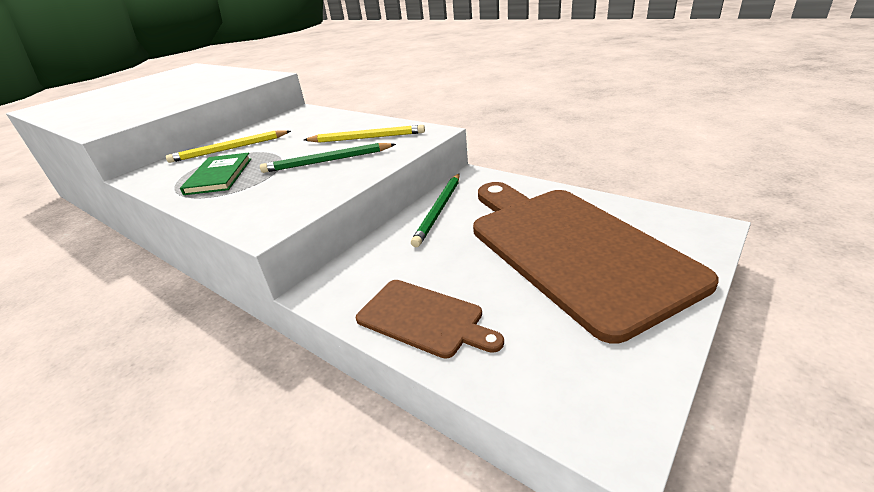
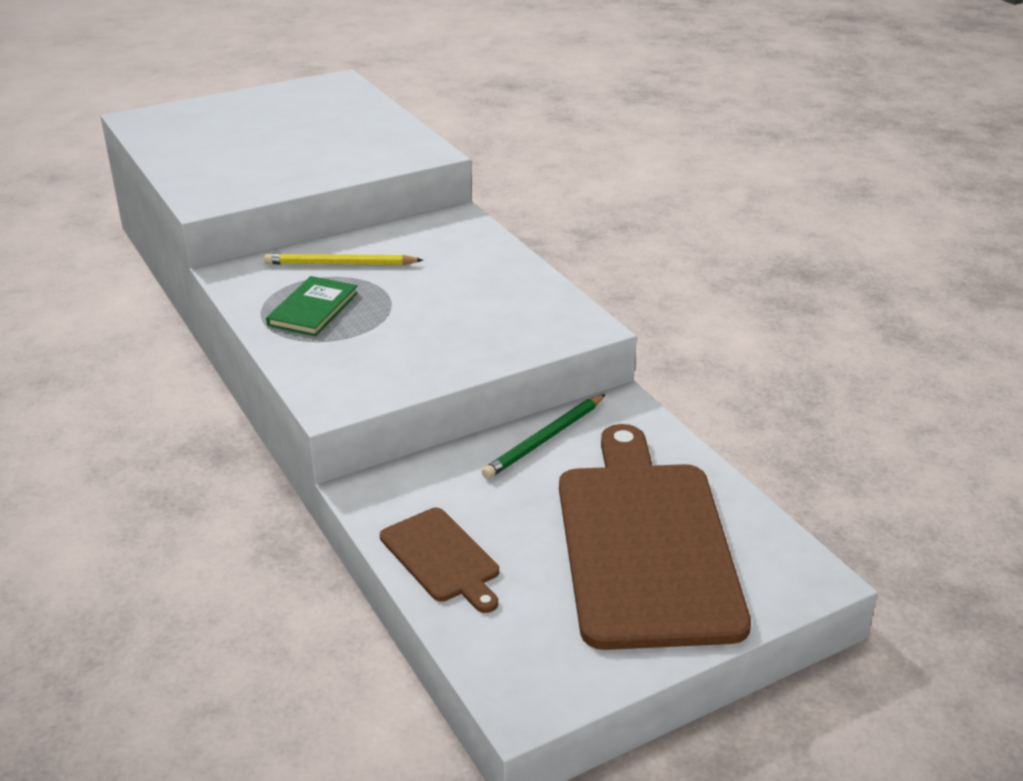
camera: 20 degrees right, 0 degrees up
green pencil [260,143,396,173] -> none
yellow pencil [304,125,425,143] -> none

